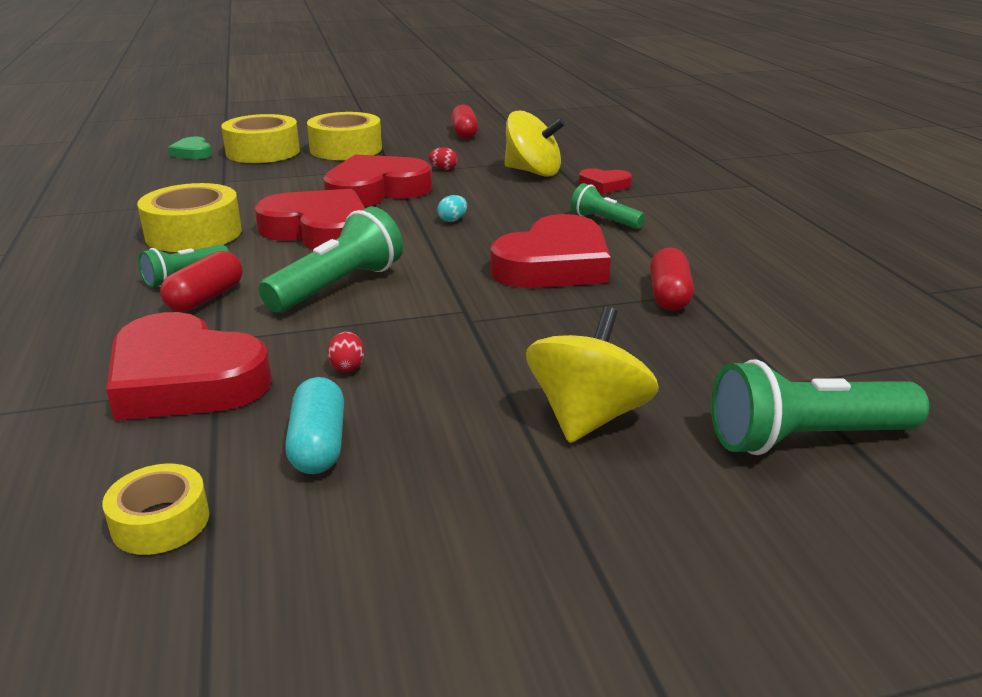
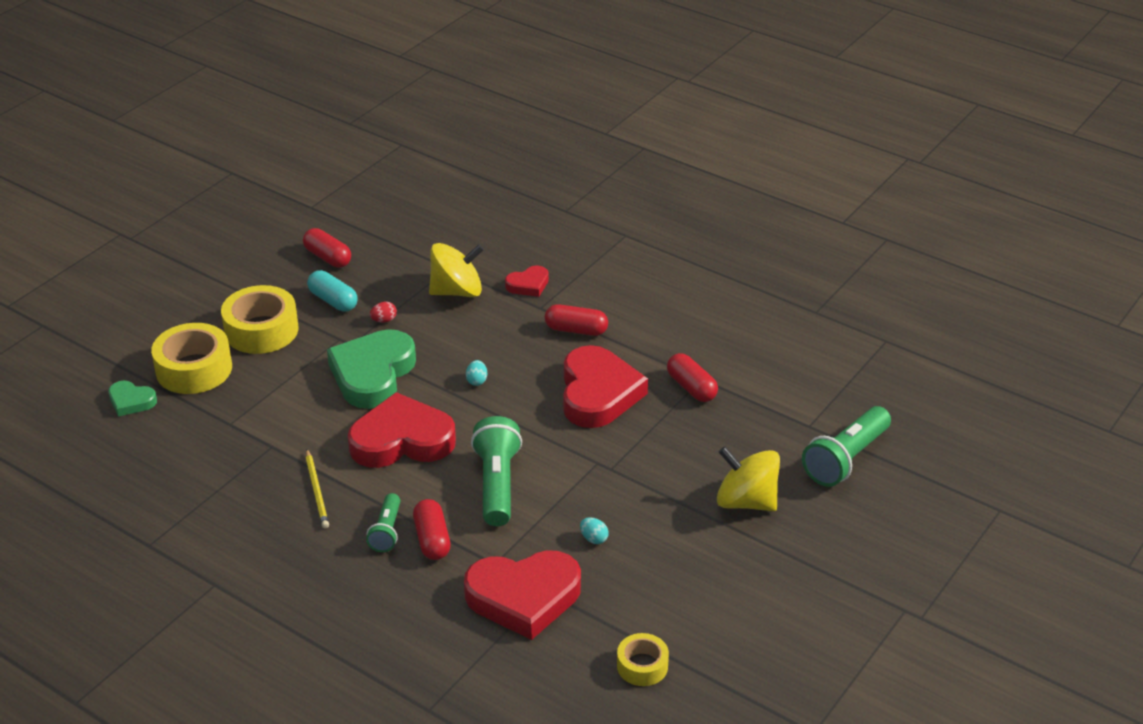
camera: 40 degrees left, 10 degrees up
yellow tape [137,183,242,252] -> yellow pencil [305,449,329,529]
turquoise capsule [285,377,344,474] -> turquoise capsule moved to [307,270,358,311]
red heart [323,154,432,207] -> green heart [327,329,416,409]
red egg [328,331,364,372] -> turquoise egg [580,517,609,544]
yellow spinning top [526,307,659,443] -> yellow spinning top turned 45 degrees counterclockwise [717,447,780,511]
green flashlight [571,183,645,229] -> red capsule [545,304,608,336]

